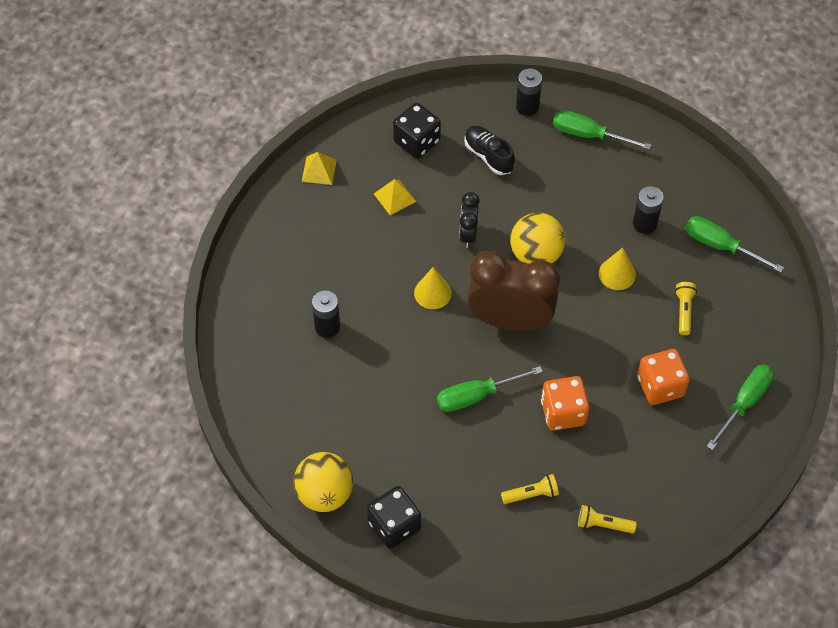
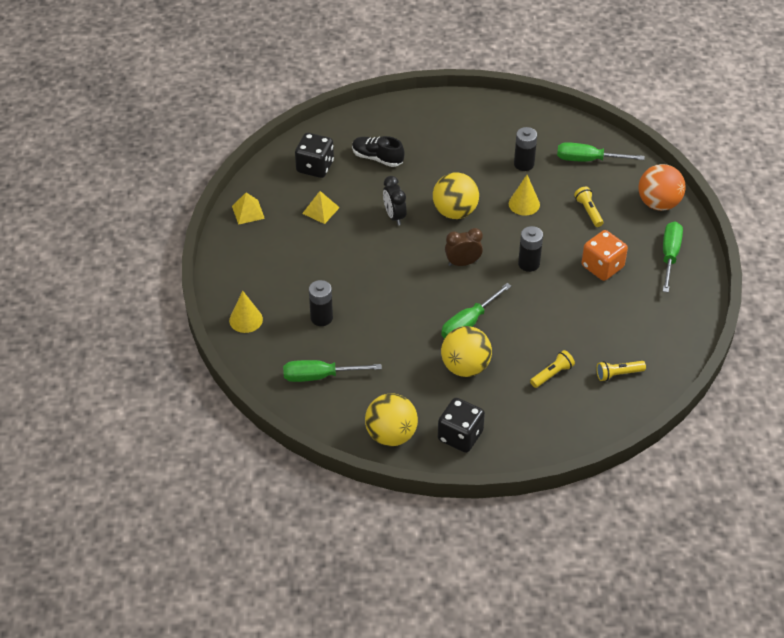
camera: 25 degrees left, 10 degrees down
yellow cone [414,267,452,309] -> yellow cone moved to [229,291,263,333]
brown clock [467,251,560,331] -> brown clock [445,228,483,266], size x0.49
black battery [516,68,542,116] -> black battery moved to [518,226,543,272]
orange dice [541,376,590,431] -> none
green screwdriver [553,110,651,150] -> green screwdriver moved to [283,360,382,382]
none -> yellow ball [441,326,492,377]
none -> orange ball [639,164,685,211]

